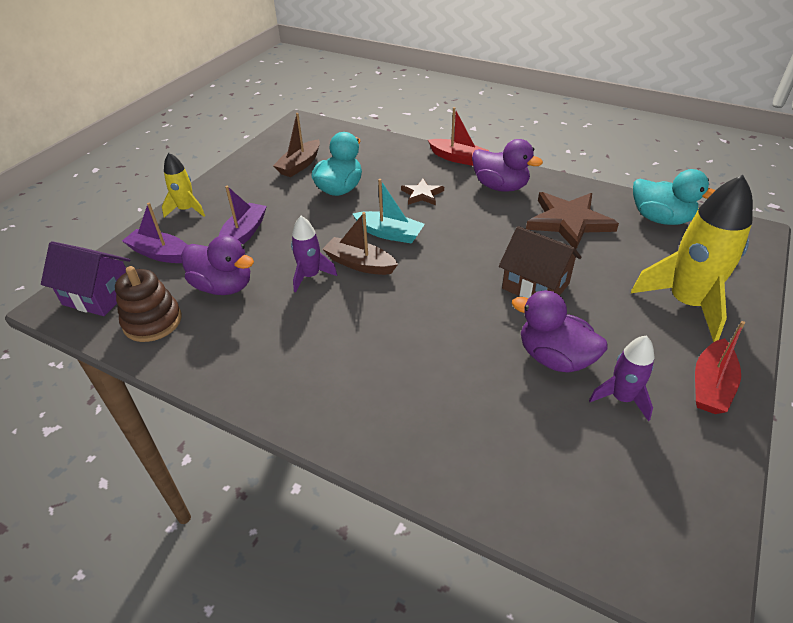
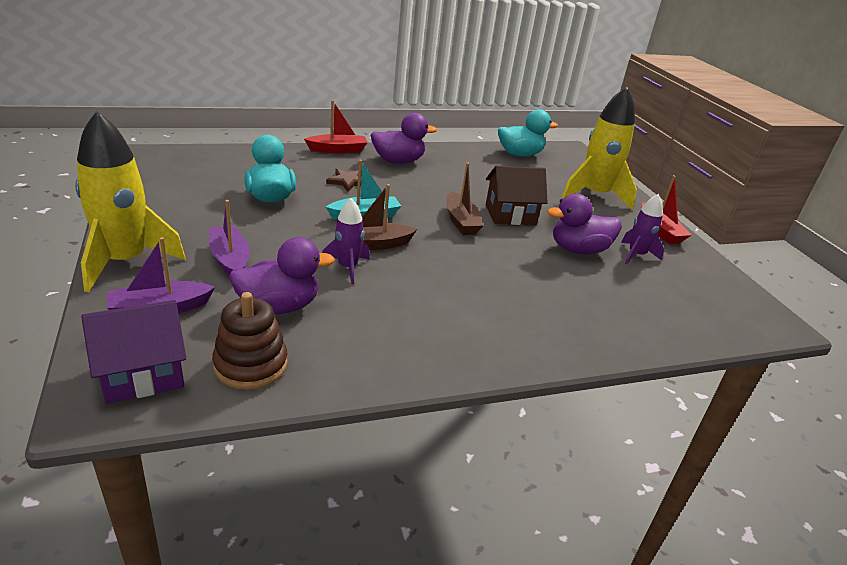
camera: 50 degrees left, 10 degrees down
yellow rocket [162,153,205,218] -> yellow rocket [75,111,186,292], size x1.87
brown boat [273,113,320,177] -> brown boat moved to [446,163,484,235]
brown star [526,192,619,249] -> none

